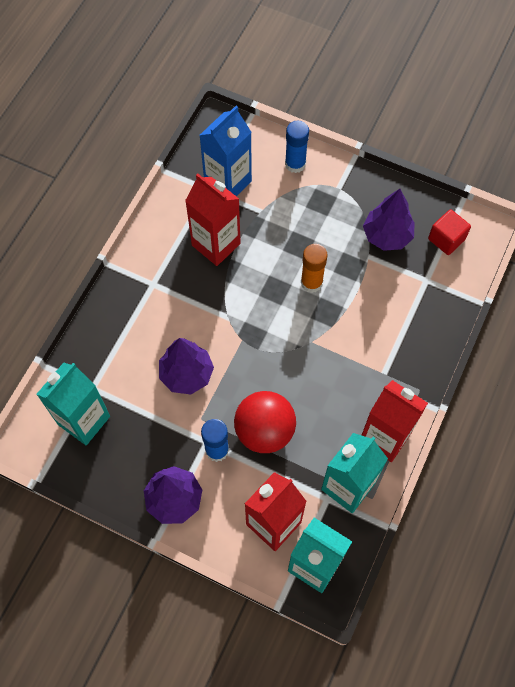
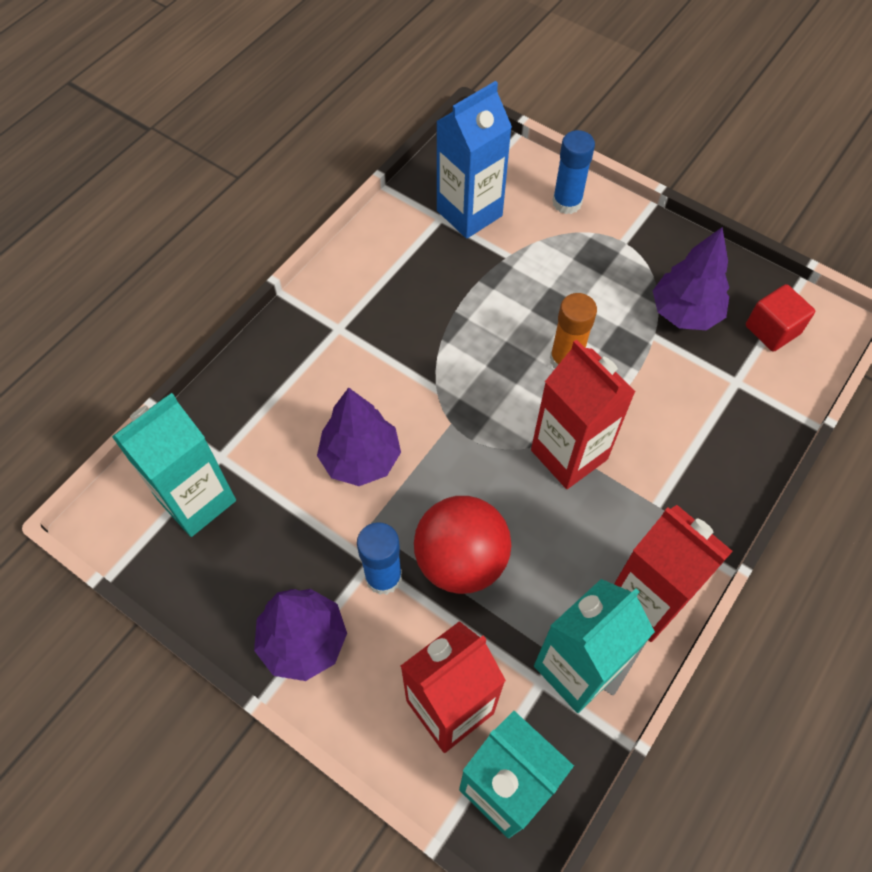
camera: 10 degrees right, 5 degrees down
red carton [185,173,241,266] -> red carton moved to [531,339,635,489]

